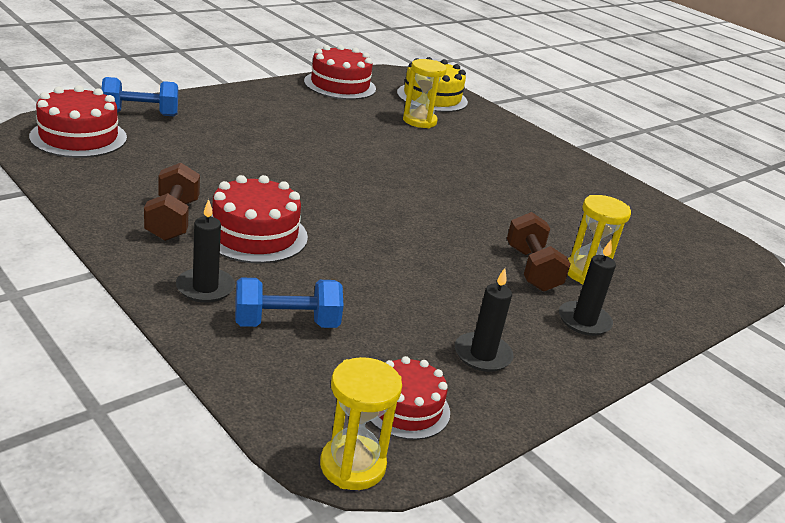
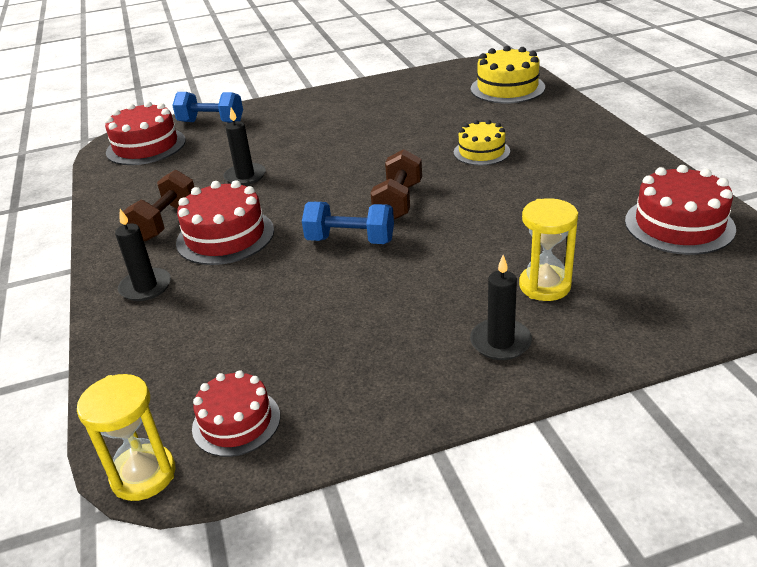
camera: 30 degrees right, 5 degrees up
blue dumbbell [235,277,344,328] -> blue dumbbell moved to [302,202,394,244]
red cake [304,45,376,100] -> red cake moved to [625,165,736,255]
yellow hourglass [403,59,447,128] -> none
black candle [455,268,514,372] -> black candle moved to [223,107,266,186]
brown dumbbell [507,212,571,292] -> brown dumbbell moved to [371,149,422,219]
none -> yellow cake [454,120,510,166]

